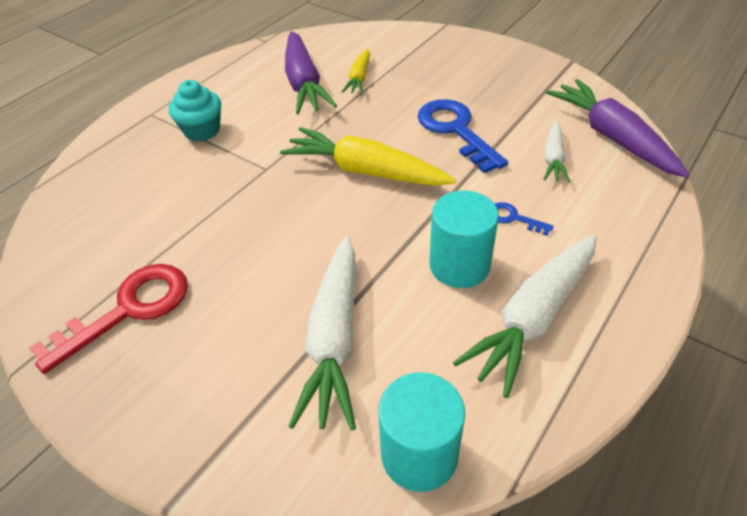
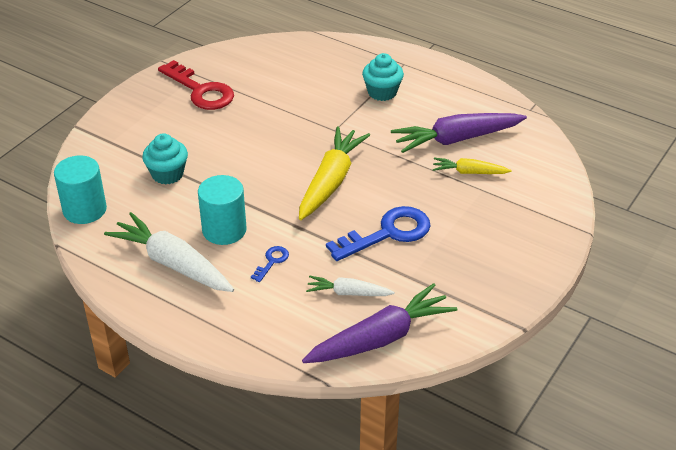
camera: 85 degrees right, 5 degrees down
white carrot [288,236,356,430] -> turquoise cupcake [142,133,188,185]

